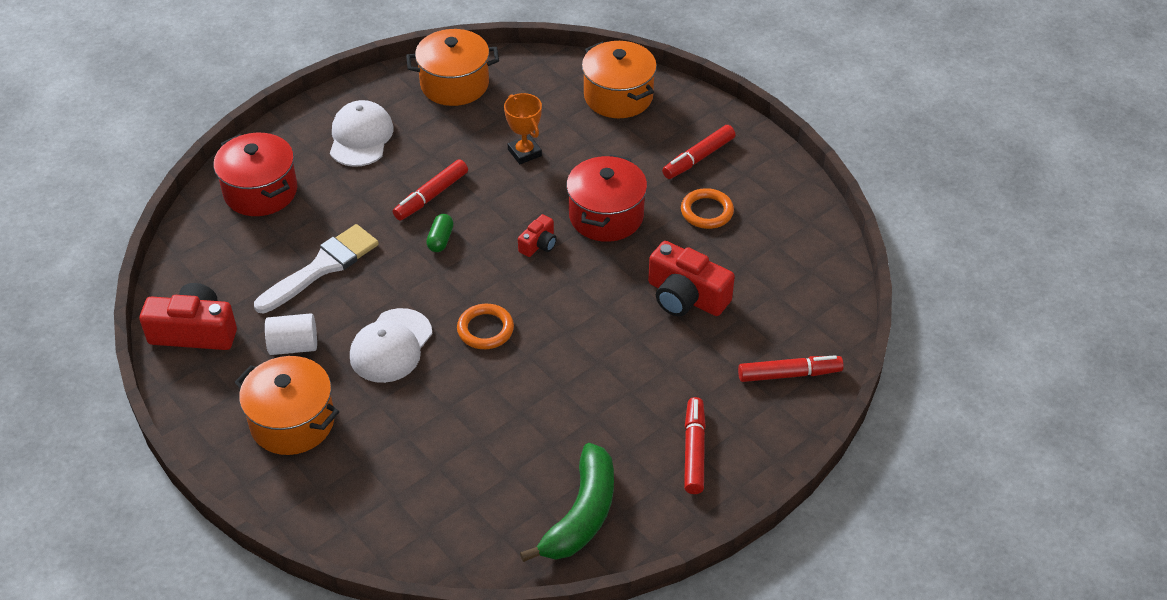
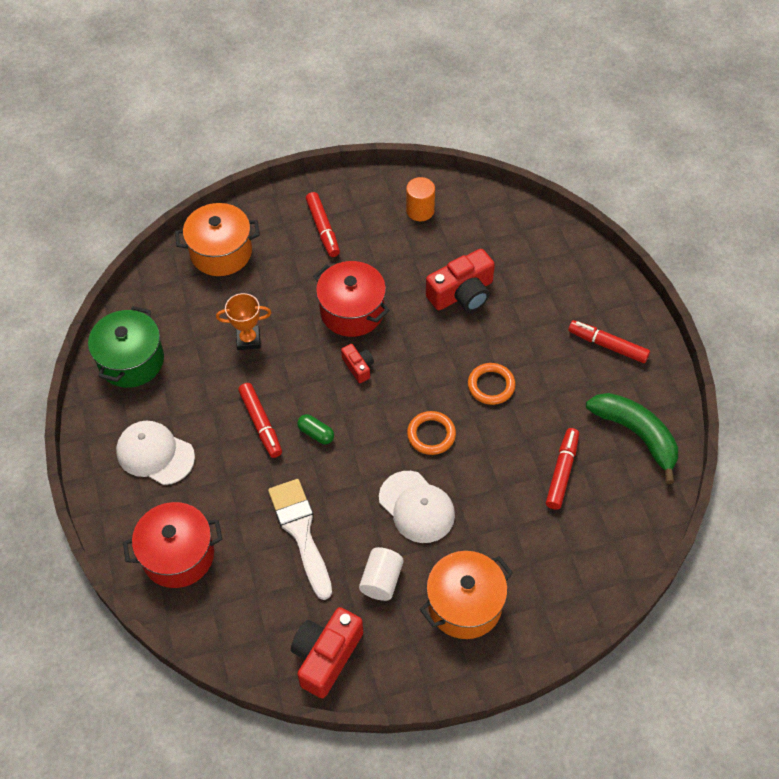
camera: 65 degrees left, 10 degrees up
orange pot [406,29,499,106] -> green pot [88,306,164,388]
orange ring [681,188,734,229] -> orange ring moved to [468,363,515,405]
red marker [738,355,844,382] -> red marker moved to [546,428,579,510]
none -> orange cylinder [406,177,435,221]

